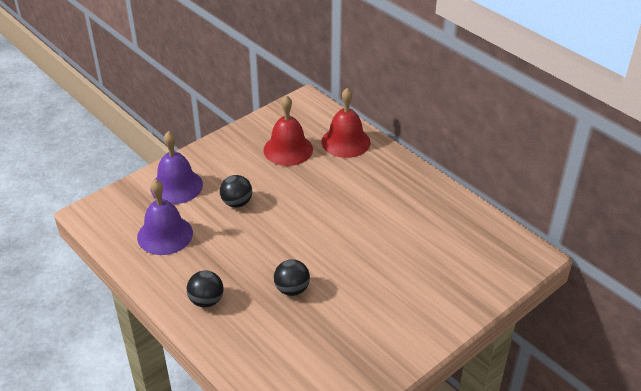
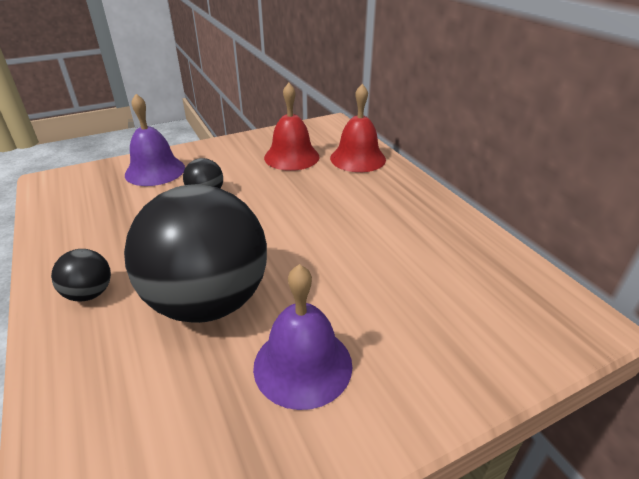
camera: 15 degrees right, 5 degrees down
purple bell [137,179,193,255] -> purple bell moved to [253,264,352,410]
black ball [274,259,310,296] -> black ball [124,184,267,323], size x2.41

